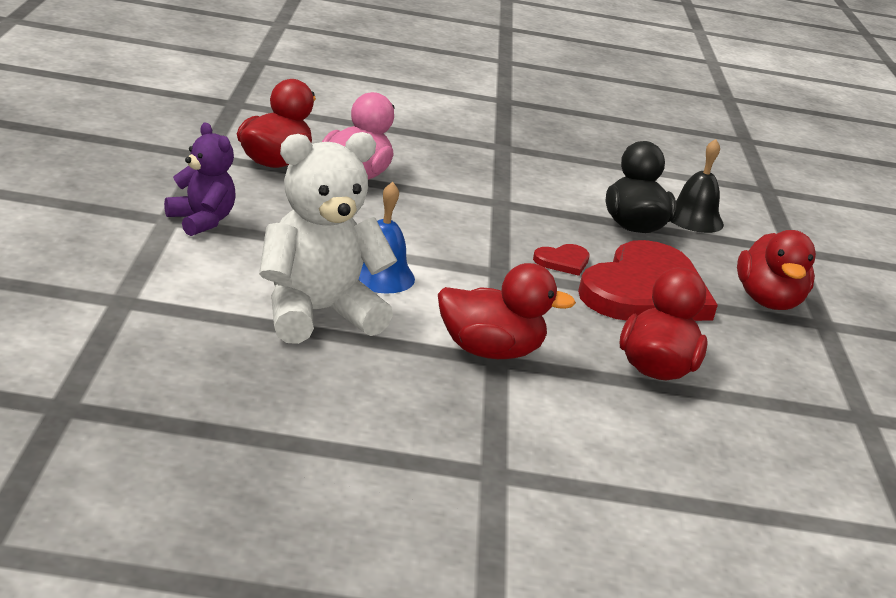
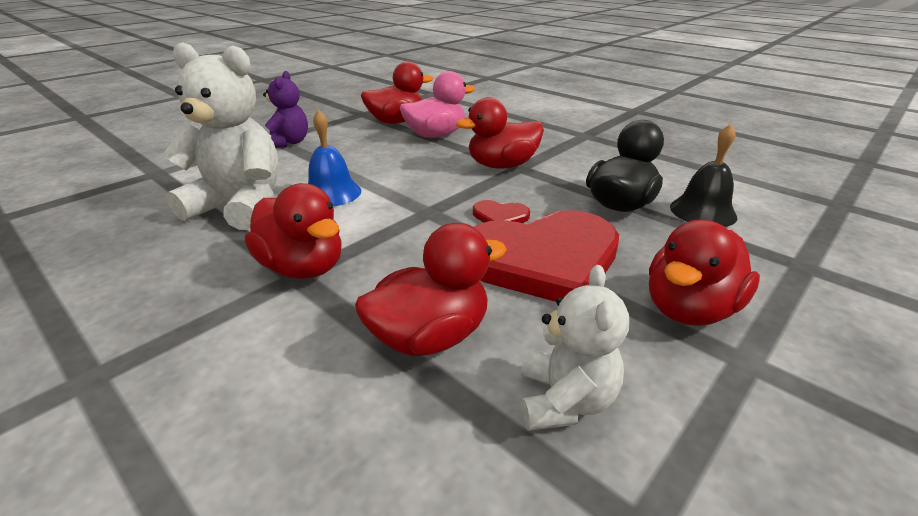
camera: 45 degrees right, 5 degrees up
none -> red duck [456,97,544,168]
none -> white teddy bear [521,265,629,431]

